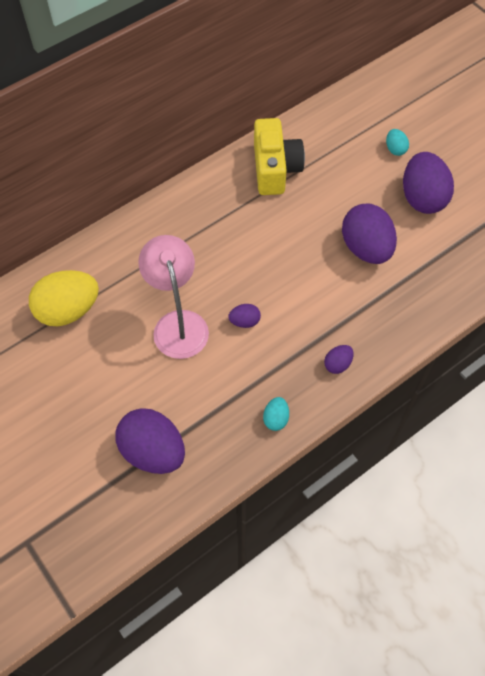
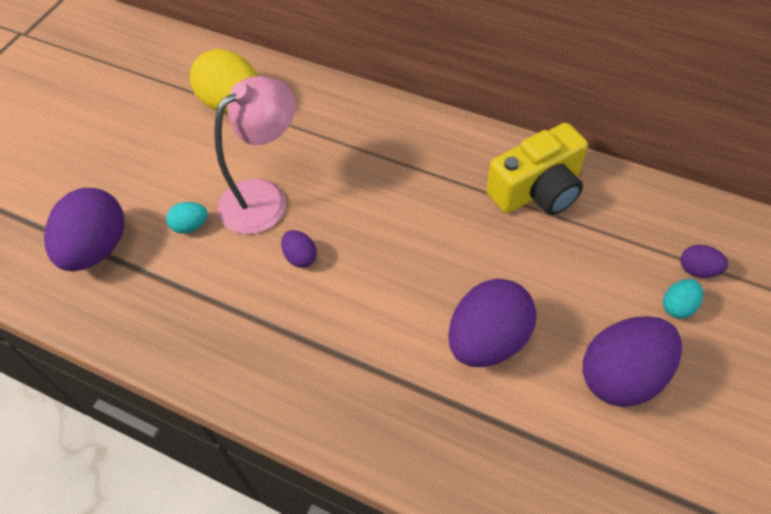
camera: 65 degrees right, 5 degrees down
turquoise egg [263,397,289,431] -> turquoise egg moved to [166,202,208,233]
purple egg [324,345,354,374] -> purple egg moved to [681,245,728,278]

